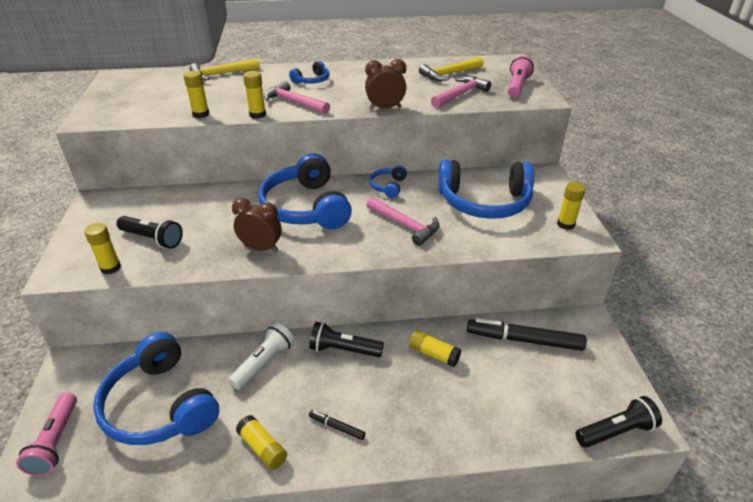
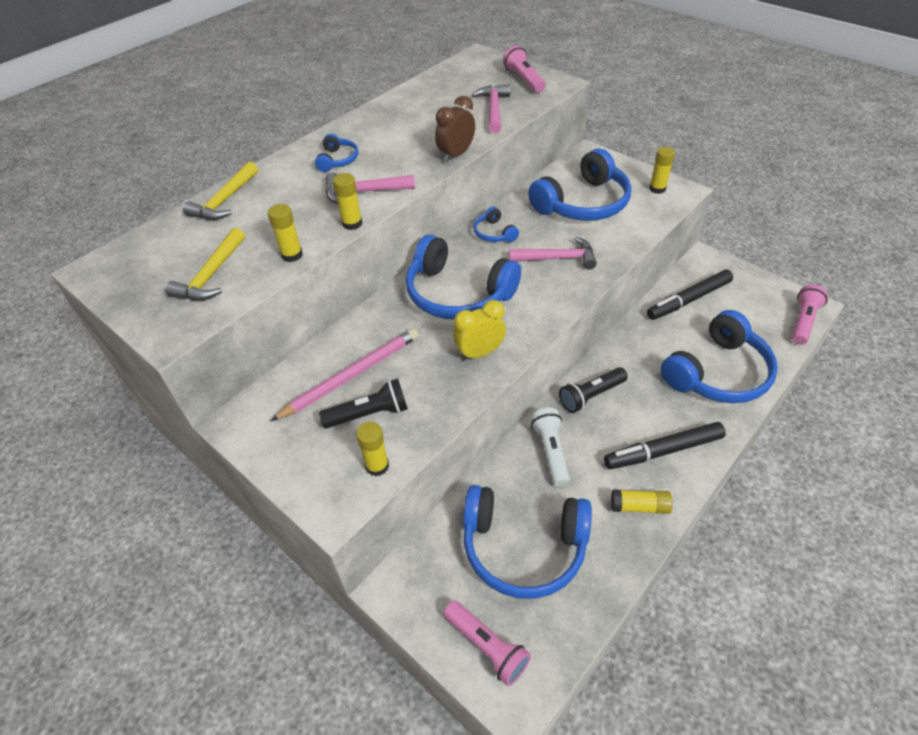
camera: 40 degrees left, 10 degrees up
brown clock [232,198,282,252] -> yellow clock [453,300,506,361]
black marker [309,410,366,440] -> black marker [604,422,726,469], size x2.17
yellow glue stick [409,330,462,367] -> none
yellow hammer [419,57,484,81] -> yellow hammer moved to [165,228,245,301]
black flashlight [575,396,662,448] -> pink flashlight [792,284,828,345]
none -> pink pencil [271,328,419,421]
none -> blue headphones [661,310,778,403]

